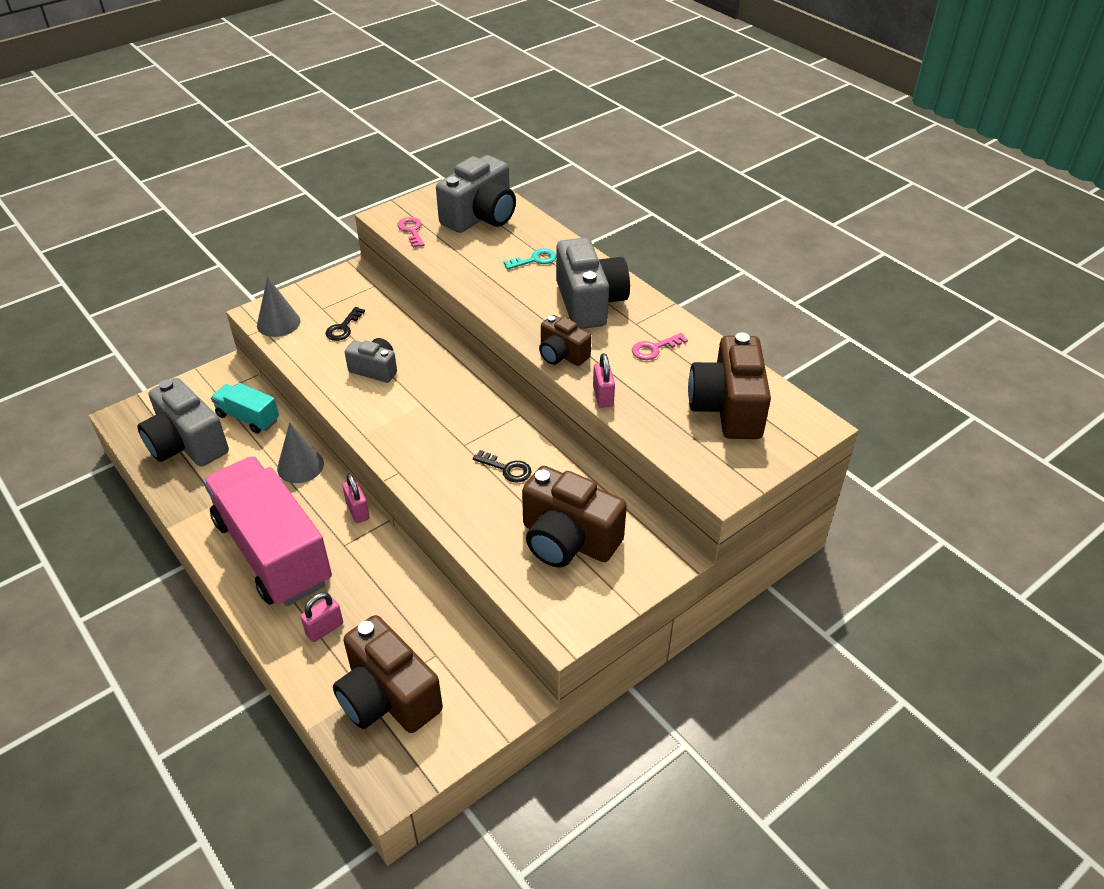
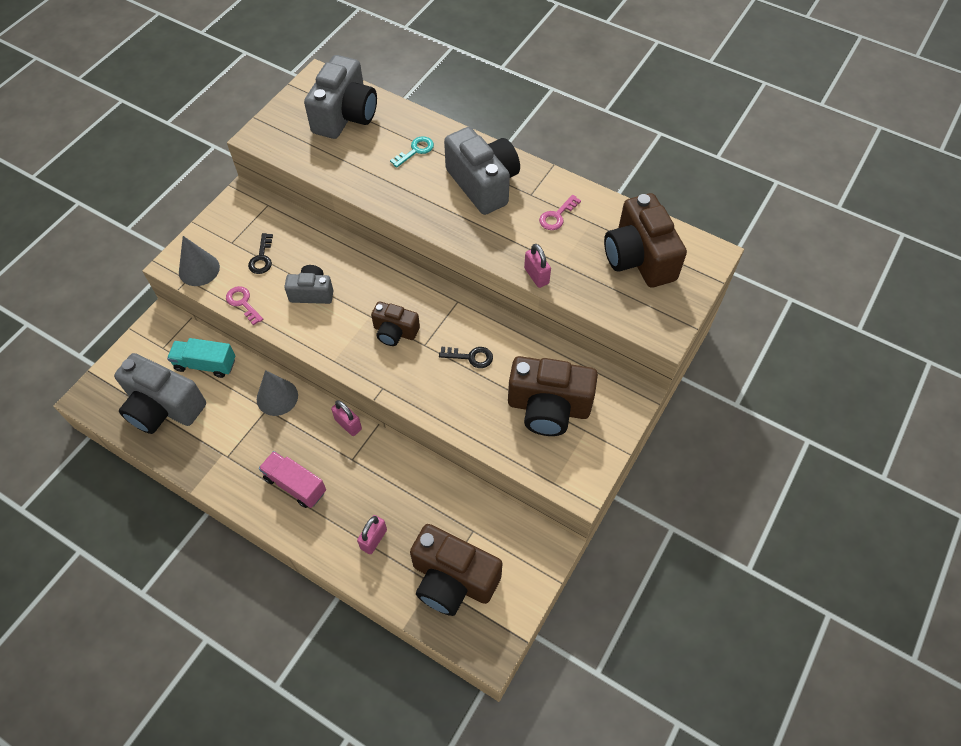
camera: 20 degrees left, 15 degrees up
pink truck [203,456,332,606] -> pink truck [259,451,326,508], size x0.47
pink key [397,217,424,248] -> pink key moved to [226,286,263,325]
brown camera [539,315,591,366] -> brown camera moved to [371,301,420,346]

